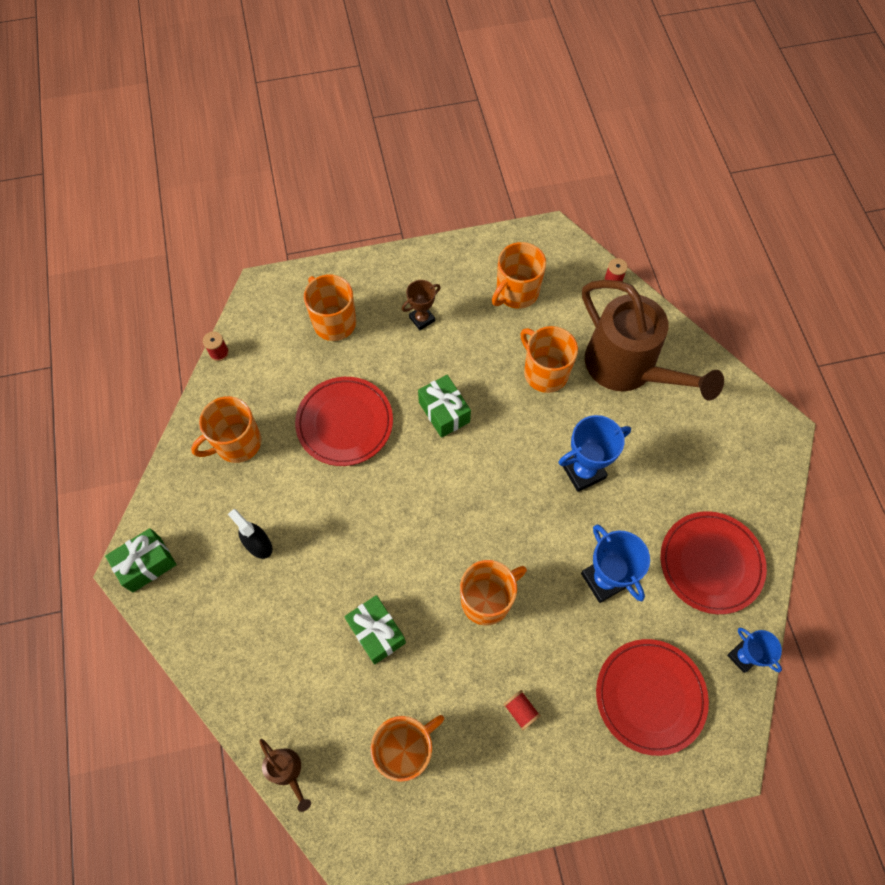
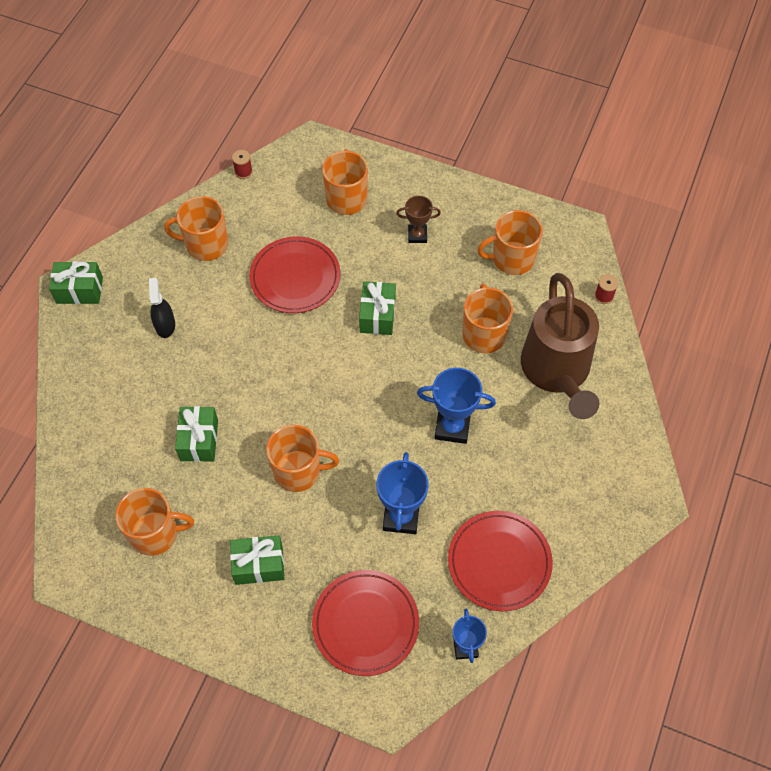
camera: 35 degrees right, 5 degrees down
brown watering can [259,739,311,812] -> none
red spool [503,690,541,730] -> green gift [230,535,284,585]

